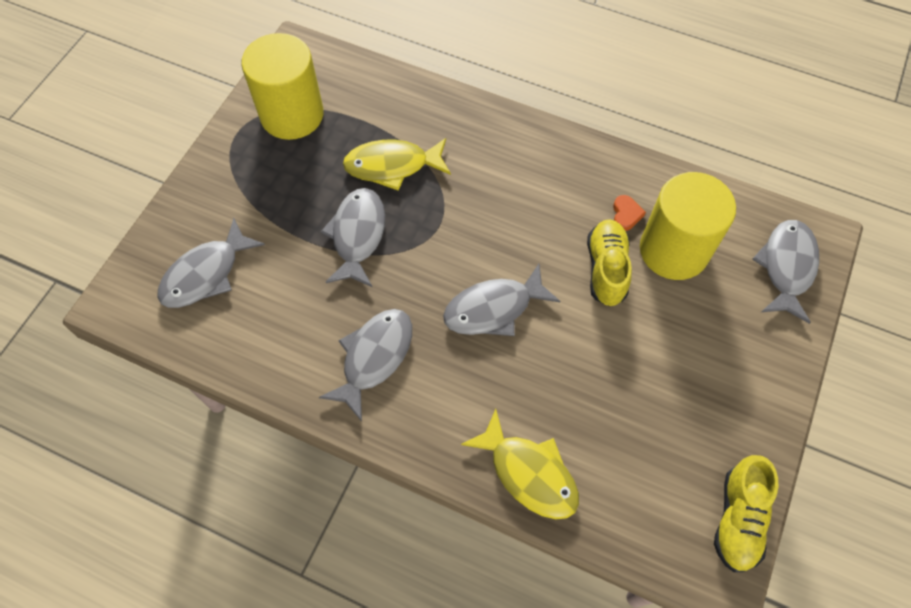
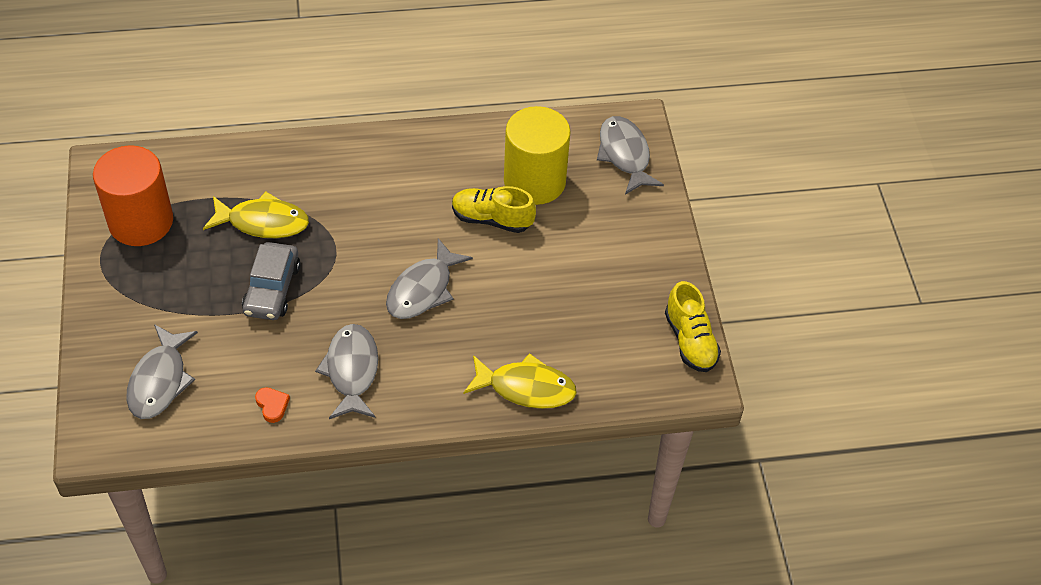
camera: 35 degrees left, 10 degrees down
yellow cylinder [241,33,324,140] -> orange cylinder [93,145,173,246]
grey fish [321,188,385,287] -> grey car [242,242,300,320]
yellow fish [343,138,451,191] -> yellow fish turned 135 degrees counterclockwise [203,192,309,238]
yellow shoe [587,219,632,306] -> yellow shoe turned 45 degrees counterclockwise [452,186,536,233]
orange heart [613,195,646,231] -> orange heart moved to [255,387,290,423]

